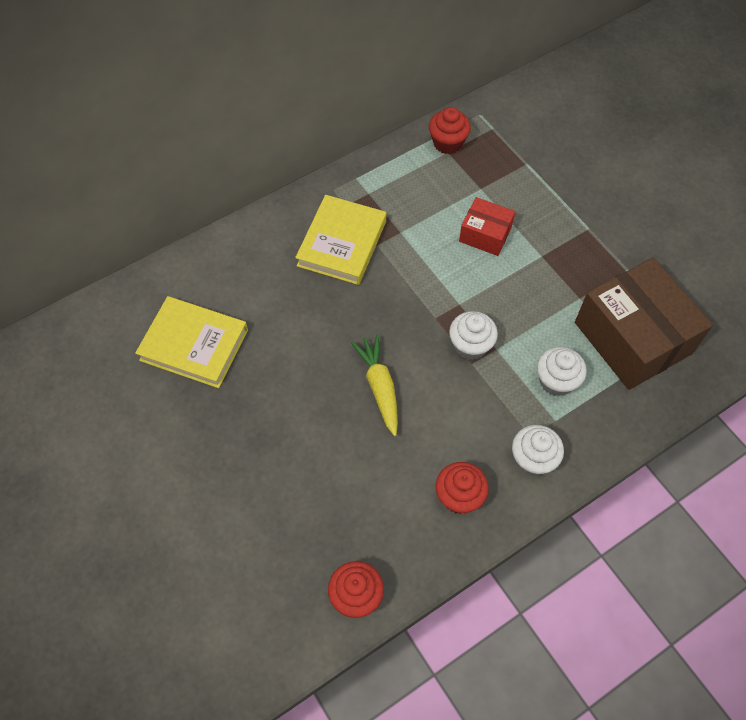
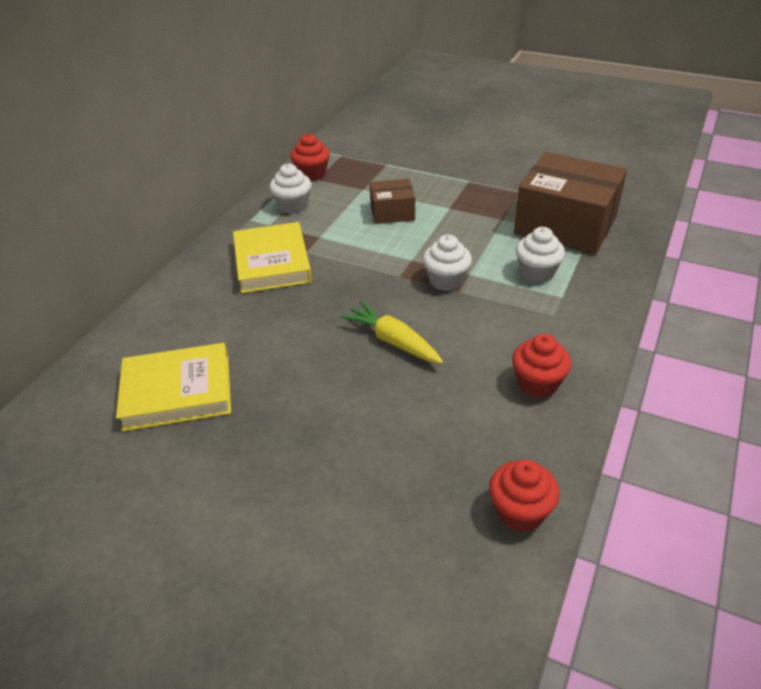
camera: 30 degrees left, 20 degrees down
red box [459,197,515,256] -> brown box [370,179,415,224]
white cupcake [512,425,564,476] -> white cupcake moved to [269,163,311,214]

